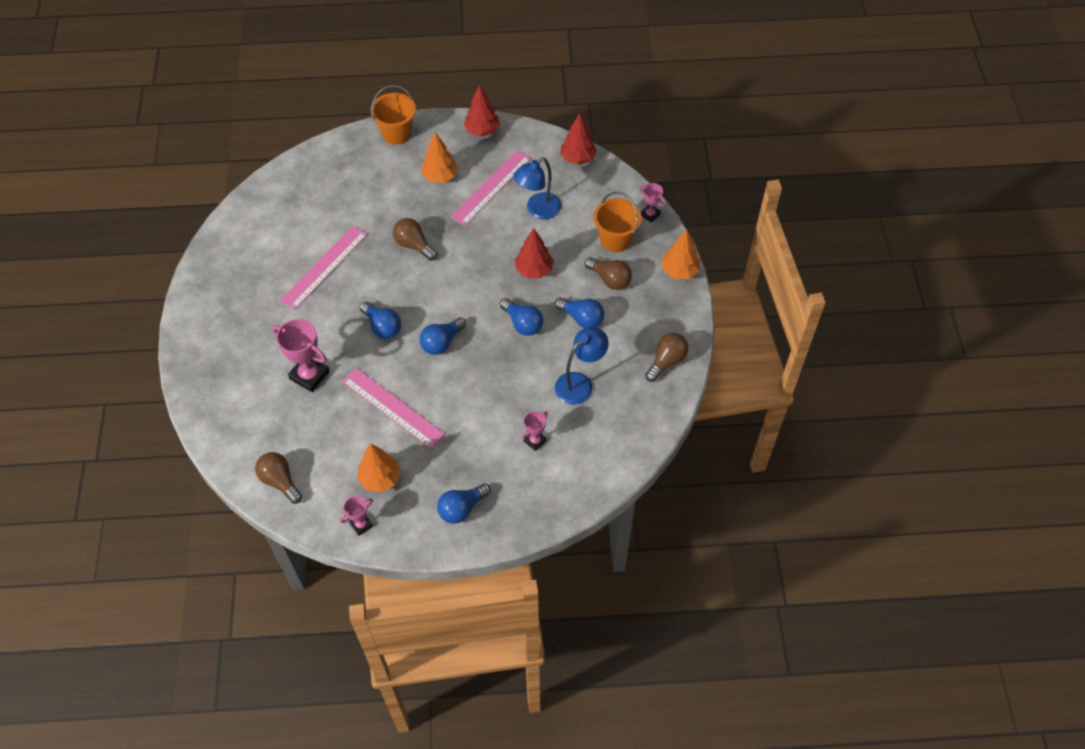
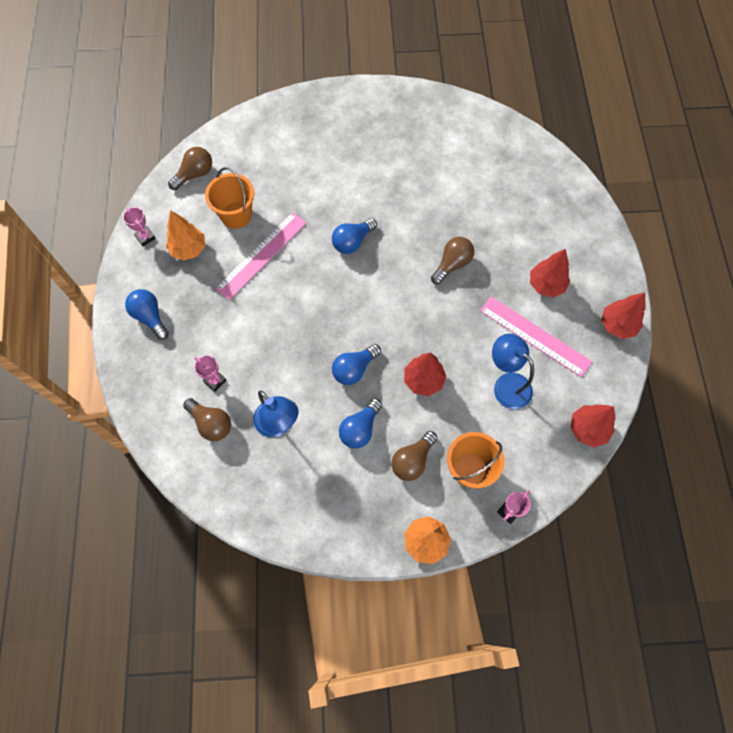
camera: 90 degrees right, 10 degrees up
pink trophy [272,319,330,392] -> none
pink ruler [280,226,368,310] -> none
orange bucket [371,85,416,145] -> orange bucket moved to [205,167,254,229]
blue light bulb [420,317,466,355] -> none
orange tree [422,132,458,183] -> red tree [530,249,570,297]
brown light bulb [645,333,688,382] -> brown light bulb moved to [183,398,231,441]

